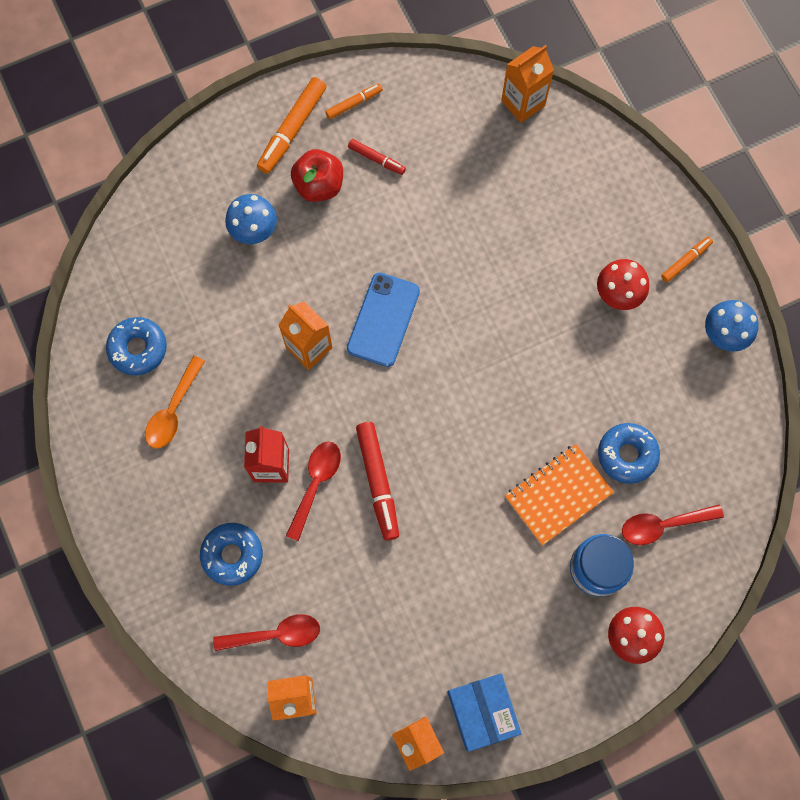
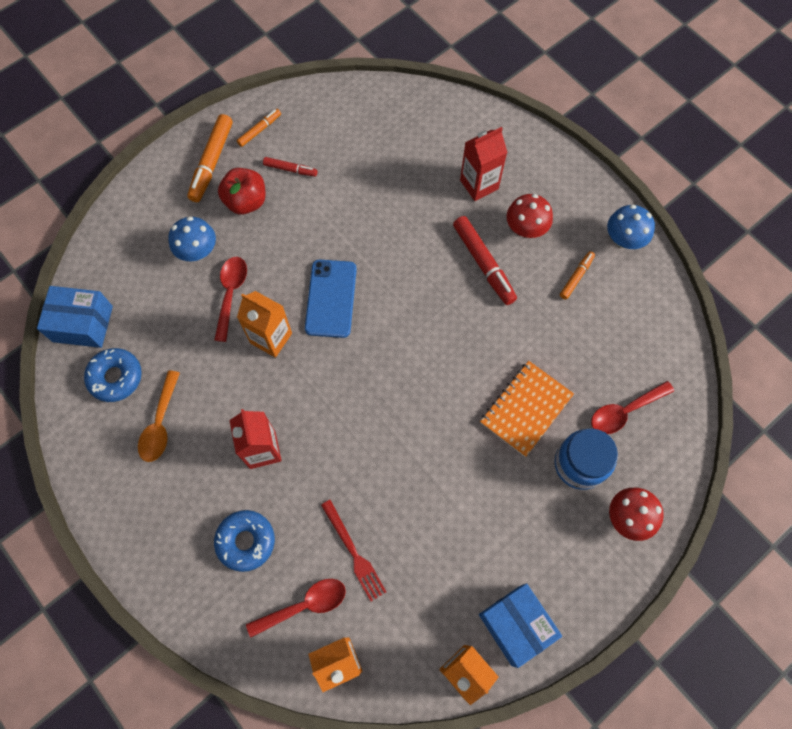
camera: 15 degrees left, 5 degrees down
red spoon [286,442,341,541] -> red spoon moved to [214,257,247,342]
red marker [356,422,399,541] -> red marker moved to [453,216,517,305]
orange carton [501,45,554,123] -> none
blue donut [598,423,660,484] -> none
orange marker [661,236,713,282] -> orange marker moved to [560,251,595,300]
none -> blue box [37,286,113,348]
none -> red fork [321,500,386,601]
none -> red carton [460,127,507,201]

